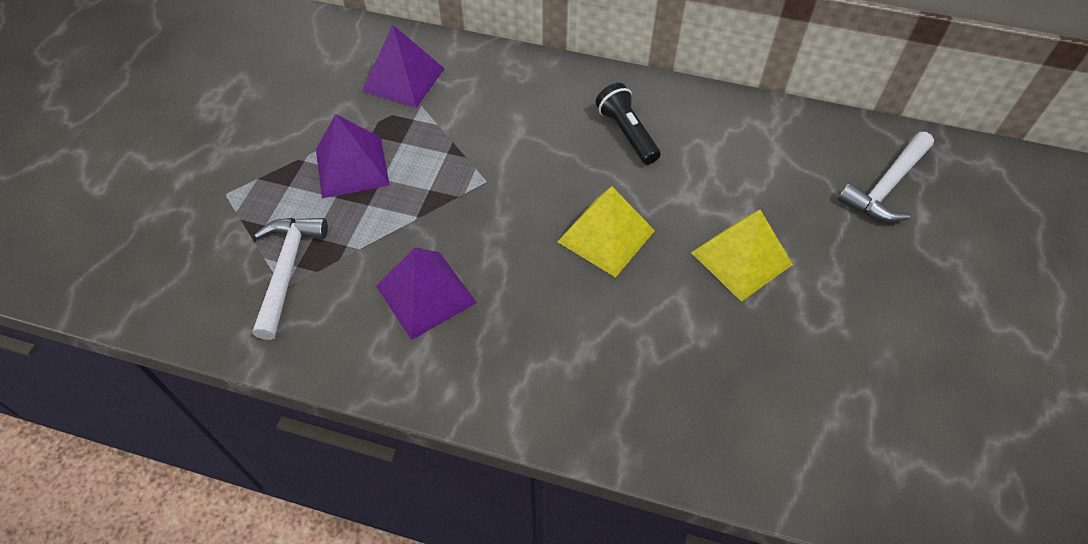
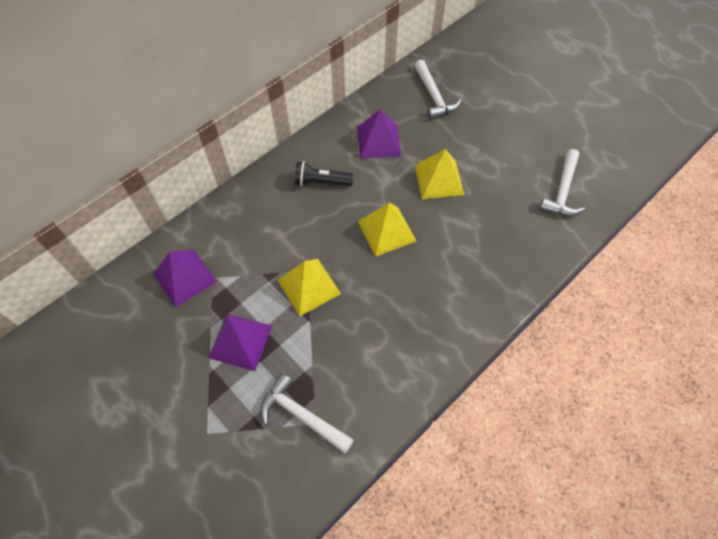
camera: 60 degrees left, 5 degrees up
purple pyramid [376,247,477,340] -> purple pyramid moved to [357,109,401,159]
none -> yellow pyramid [278,259,341,316]
none -> white hammer [539,149,585,216]

